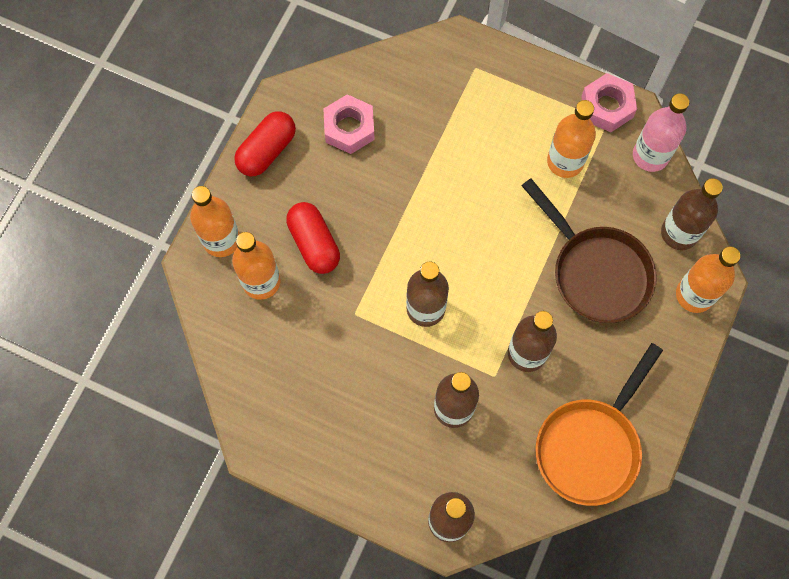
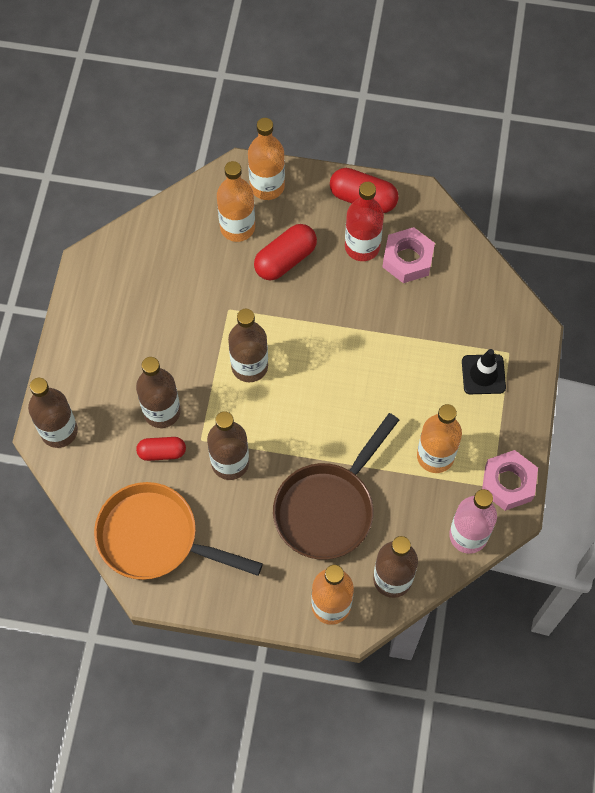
camera: 75 degrees right, 5 degrees down
none -> red capsule [136,437,186,461]
none -> red bottle [345,182,384,261]
none -> black traffic cone [462,349,506,394]

